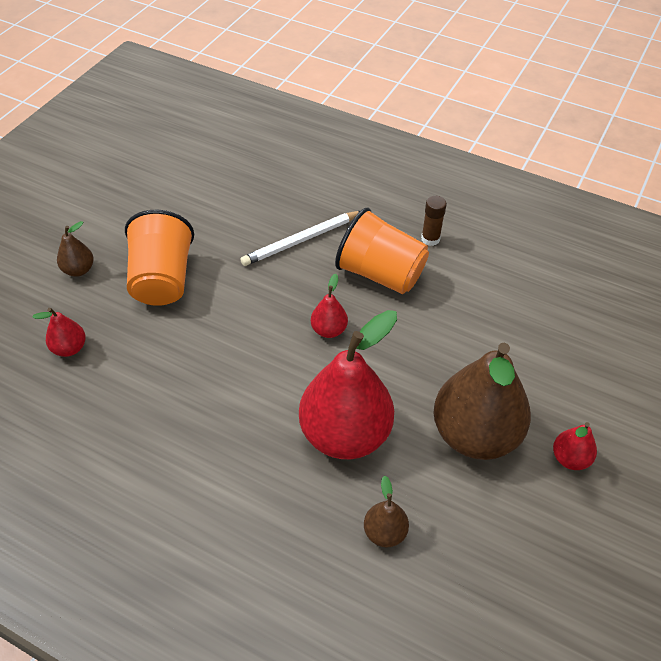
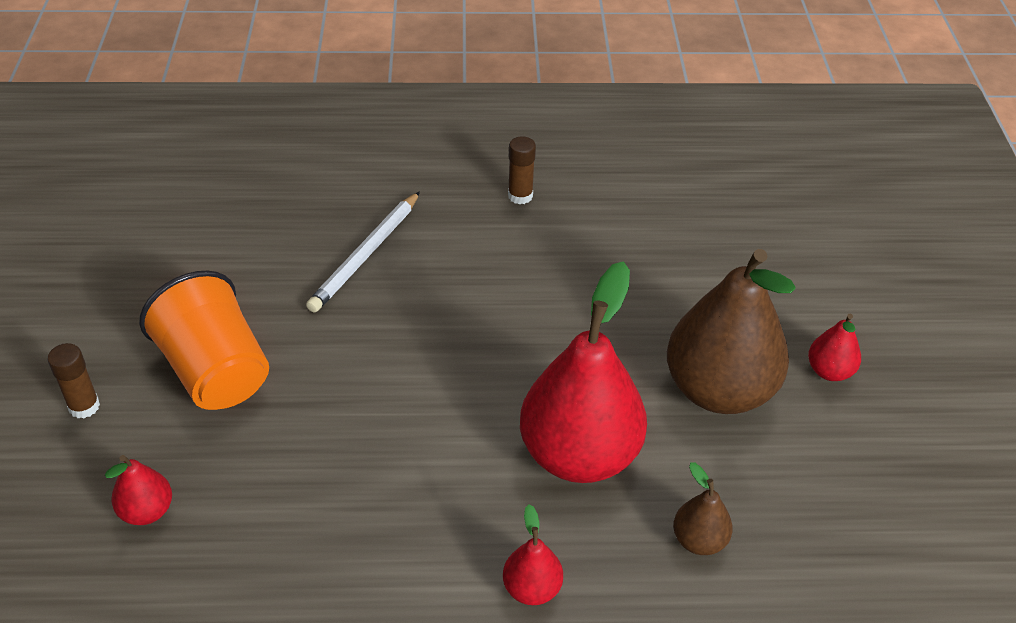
camera: 30 degrees left, 5 degrees down
brown pear [57,221,94,277] -> brown glue stick [48,343,100,418]
red pear [311,274,348,338] -> red pear moved to [503,504,563,605]
orange cup [335,208,429,294] -> none

